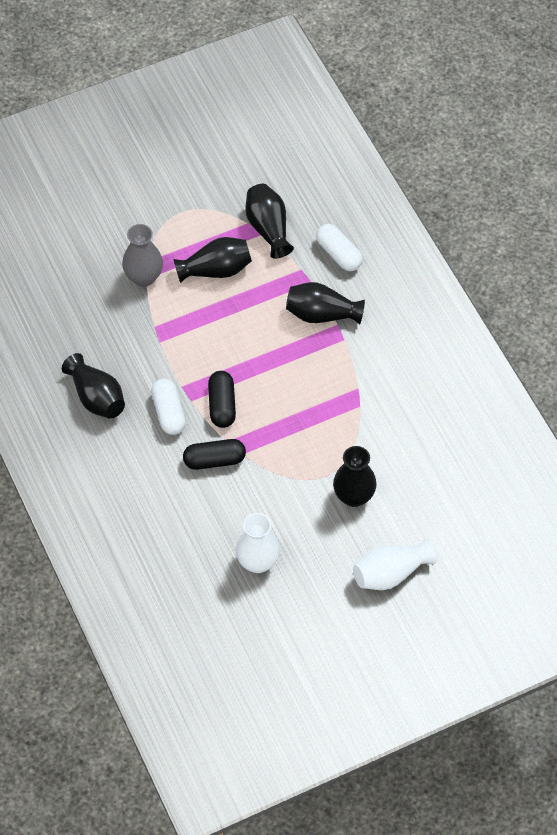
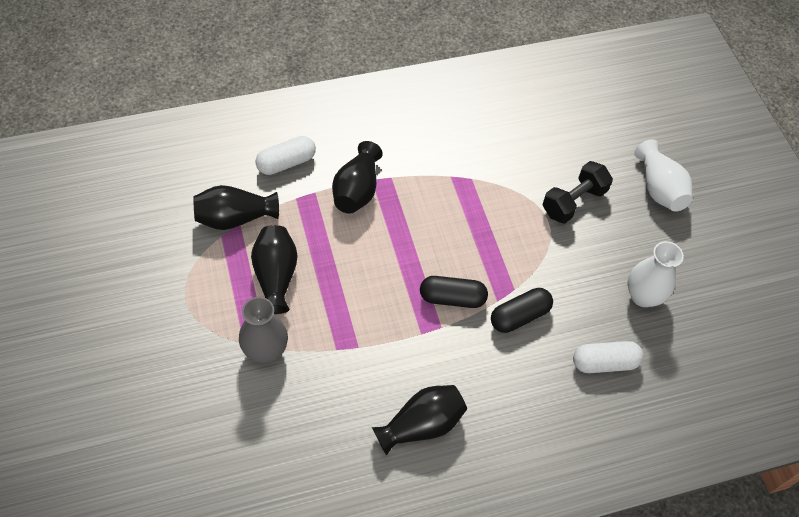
camera: 85 degrees left, 0 degrees up
white capsule [151,379,186,435] -> white capsule moved to [573,341,644,373]
black capsule [183,439,246,470] -> black capsule turned 60 degrees clockwise [491,288,553,333]
black vase [333,446,377,507] -> black dumbbell [542,161,613,223]

